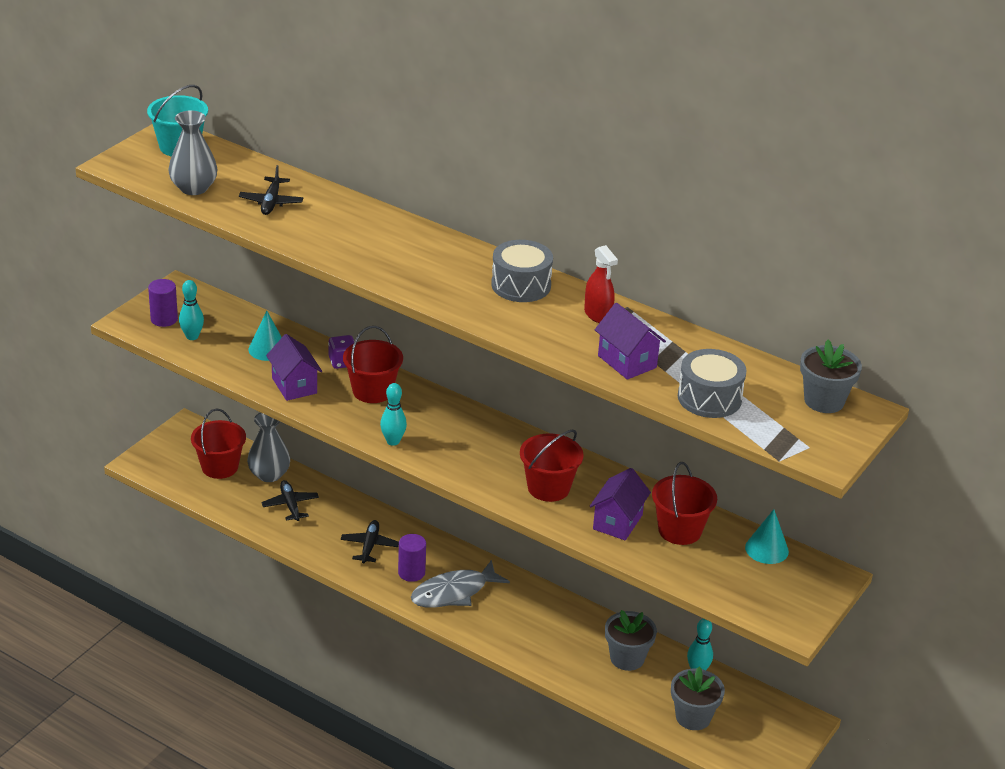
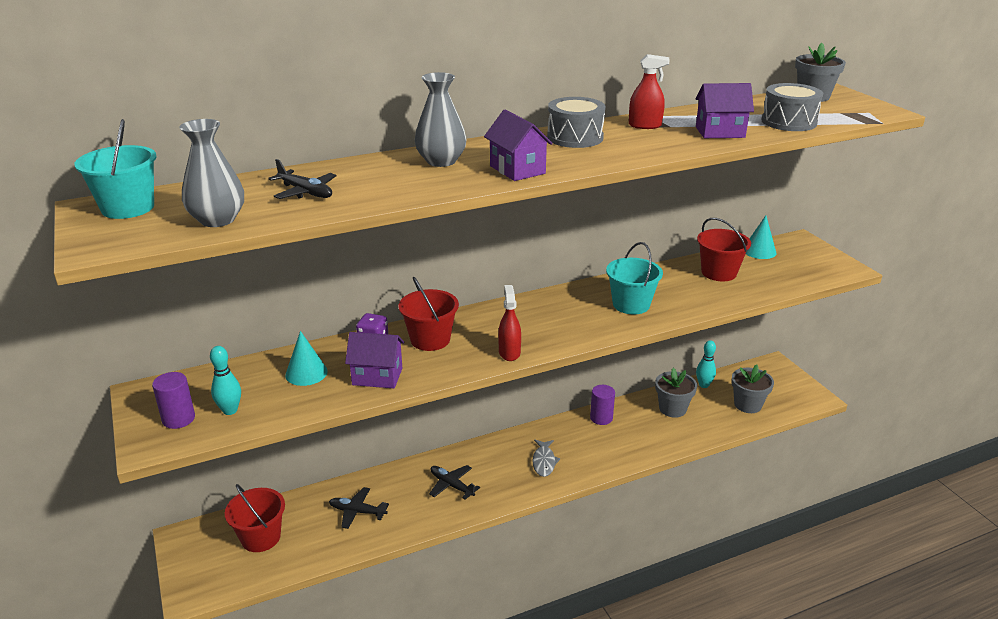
camera: 55 degrees left, 5 degrees down
grey vase [247,412,290,482] -> grey vase moved to [415,72,467,167]
turquoise bowling pin [380,383,407,446] -> red spray bottle [498,285,521,361]
purple cylinder [398,534,426,582] -> purple cylinder moved to [590,385,615,425]
grey fish [411,560,510,608] -> grey fish [532,440,560,477], size x0.61
red bucket [520,430,584,502] -> turquoise bucket [606,242,663,314]
purple house [590,468,651,540] -> purple house moved to [484,110,553,181]

